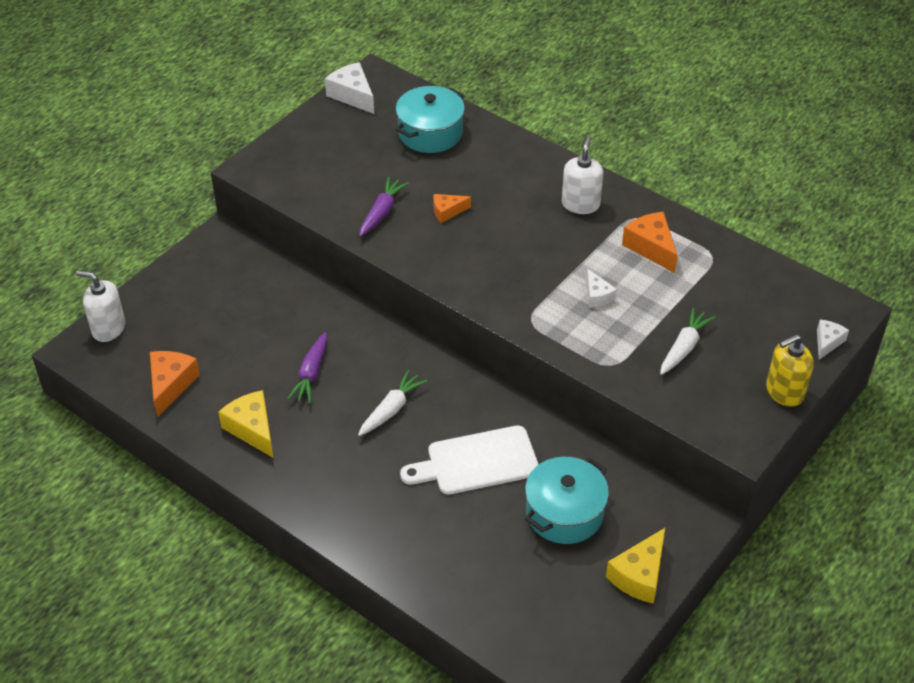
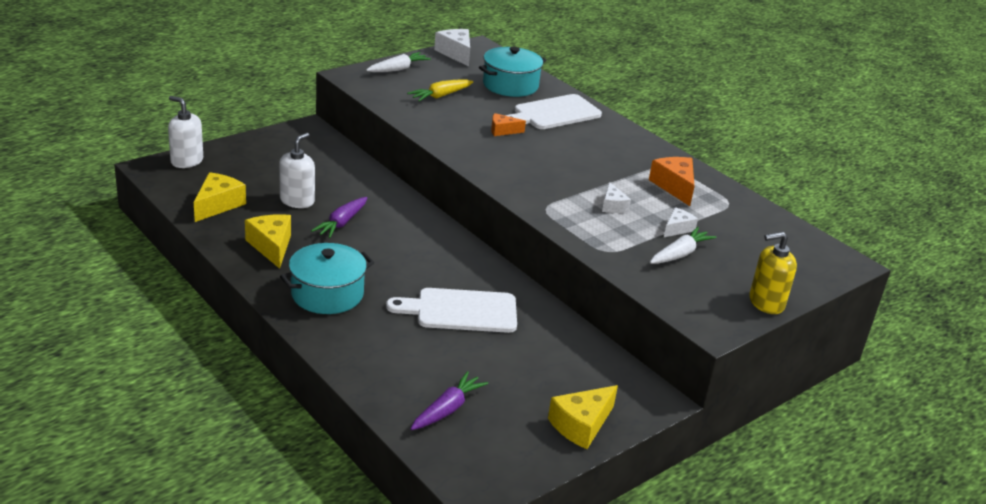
camera: 10 degrees right, 15 degrees down
orange cheese [150,351,200,418] -> yellow cheese [194,172,246,222]
white carrot [358,370,427,436] -> white carrot moved to [366,52,431,72]
purple carrot [359,177,409,237] -> purple carrot moved to [410,371,488,430]
turquoise pot [525,457,609,544] -> turquoise pot moved to [280,243,374,314]
white soap dispenser [562,136,603,214] -> white soap dispenser moved to [279,133,315,208]
white cheese [817,319,849,360] -> white cheese moved to [664,207,698,237]
none -> yellow carrot [407,79,474,101]
none -> white cutting board [505,94,602,129]

